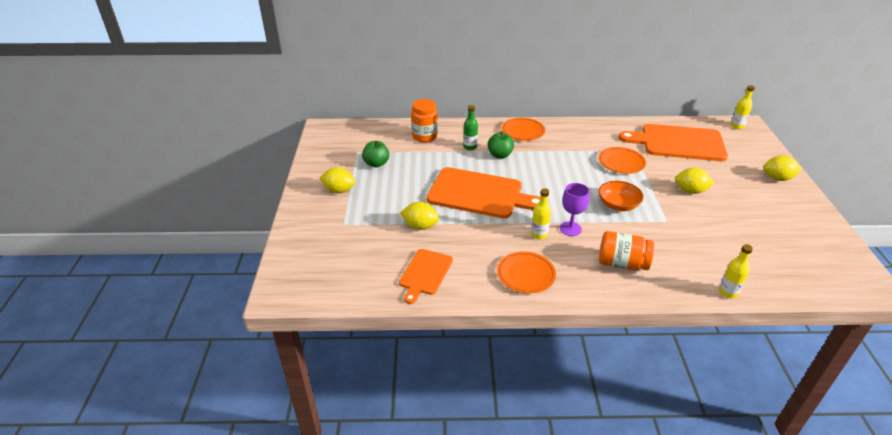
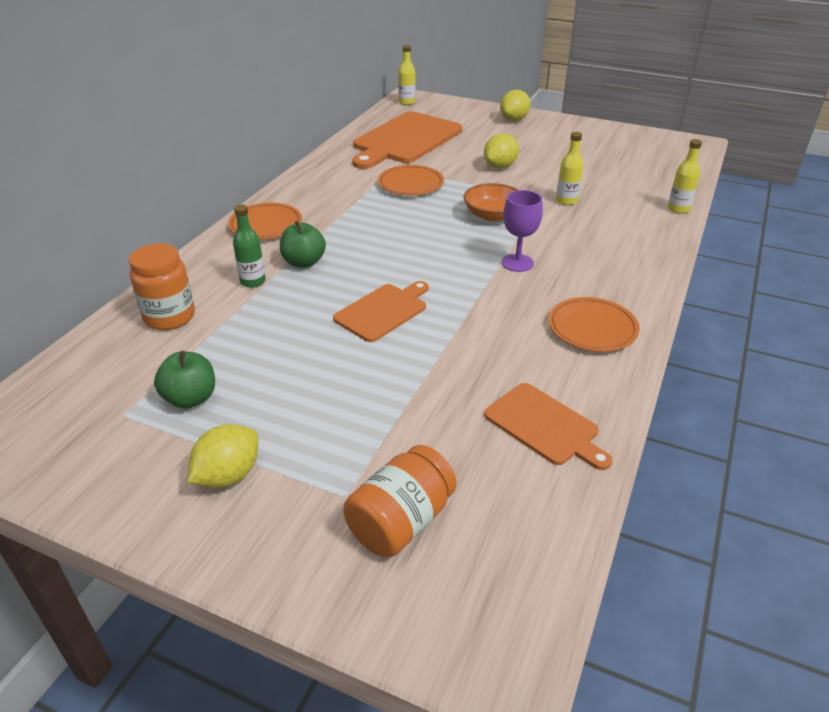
camera: 65 degrees left, 0 degrees up
yellow lemon [400,202,439,230] -> none
orange cutting board [426,167,540,218] -> orange cutting board [333,281,429,342], size x0.55
yellow bottle [531,188,551,239] -> yellow bottle moved to [556,132,583,205]
orange jar [599,231,654,270] -> orange jar moved to [344,445,457,558]

